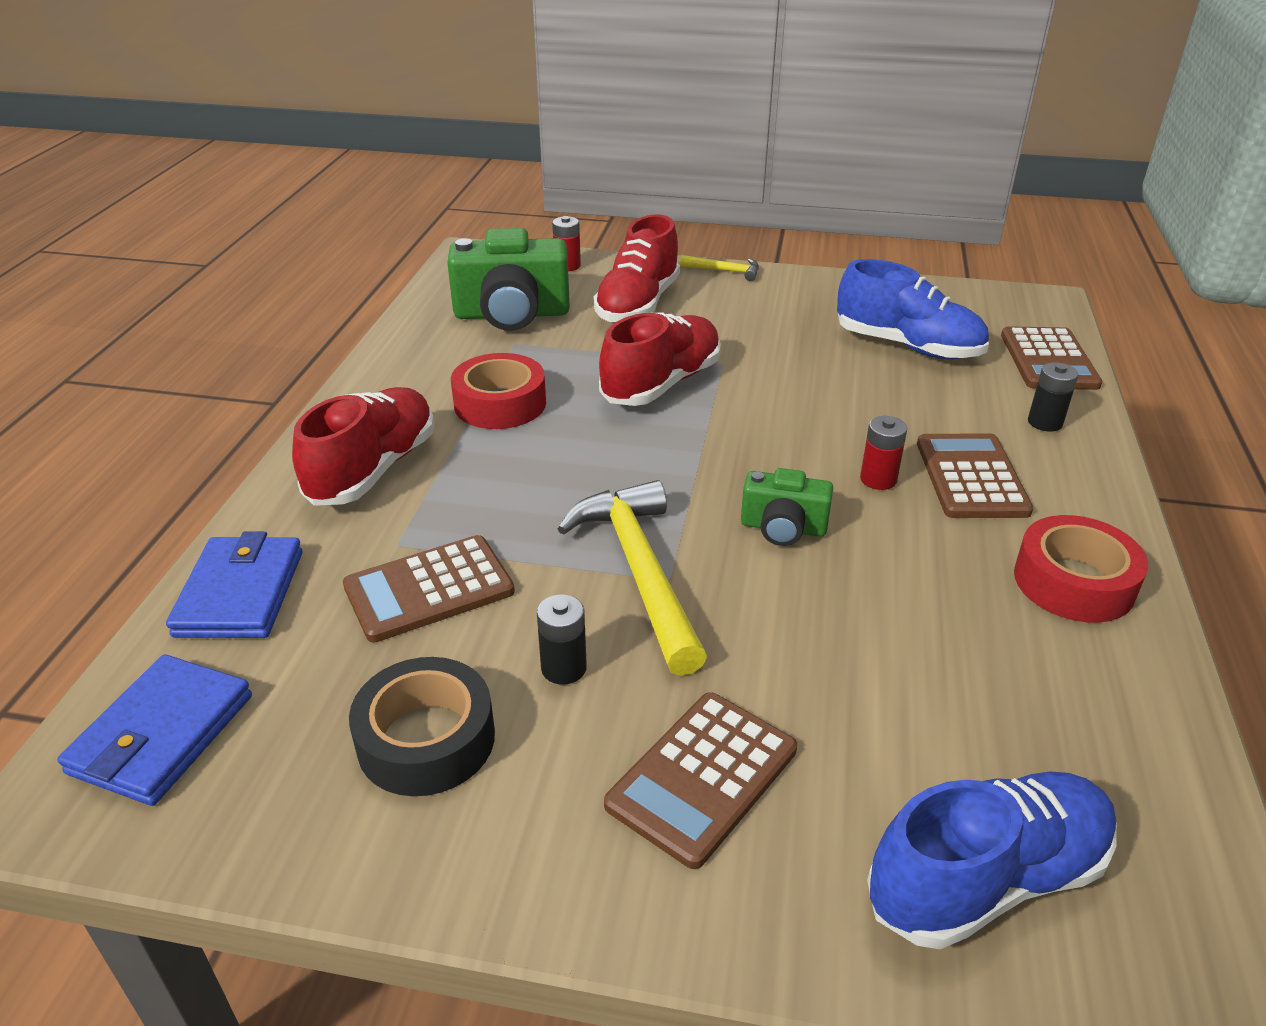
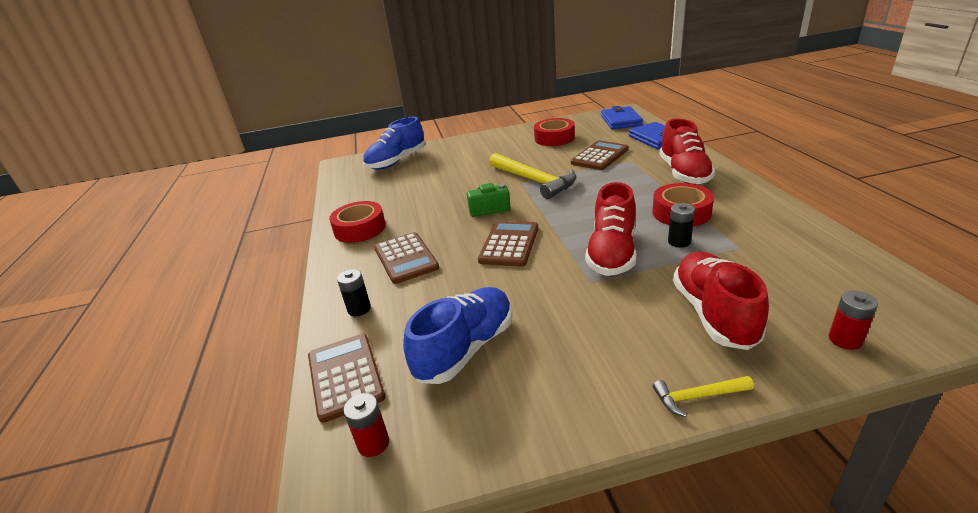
camera: 160 degrees right, 5 degrees down
black tape [349,657,495,796] -> red tape [534,118,575,146]
green camera [447,228,570,331] -> none
black battery [537,594,587,684] -> black battery moved to [668,203,695,248]
brown calculator [604,692,797,869] -> brown calculator moved to [478,221,539,267]
blue shoe [837,259,989,359] -> blue shoe turned 120 degrees clockwise [403,287,513,384]
red battery [860,416,907,490] -> red battery moved to [343,393,389,457]

